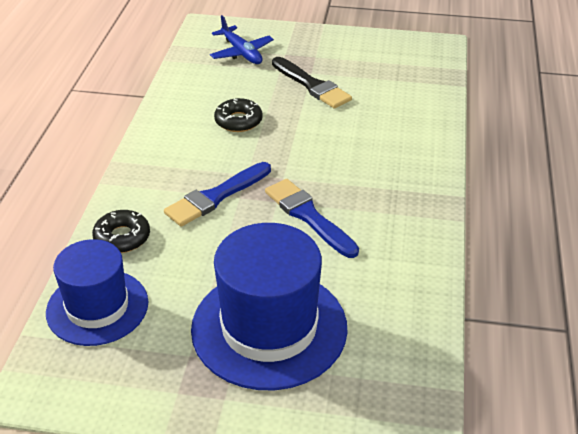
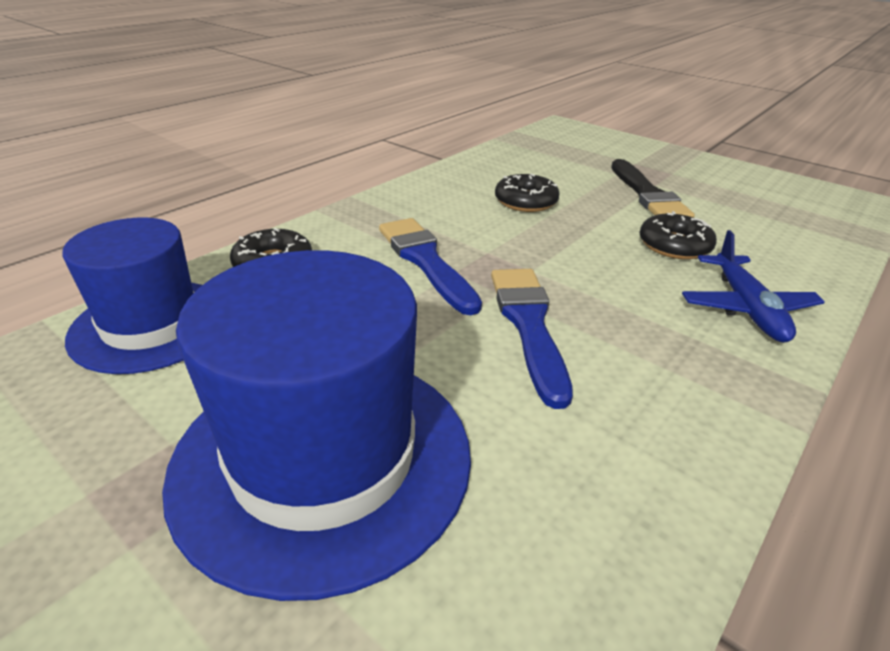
camera: 30 degrees right, 5 degrees down
blue brush [164,162,271,227] -> blue brush turned 75 degrees clockwise [379,218,482,315]
blue plane [210,15,274,64] -> blue plane moved to [682,230,825,343]
none -> black donut [640,211,717,259]

